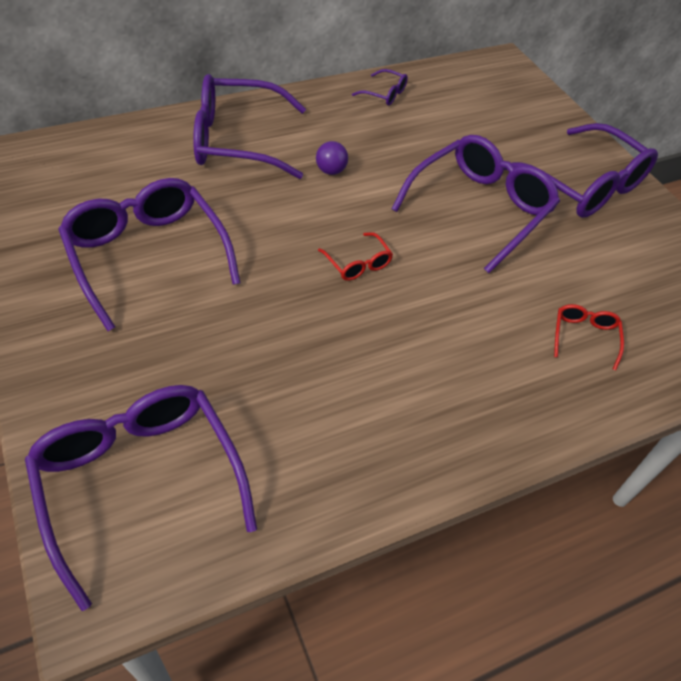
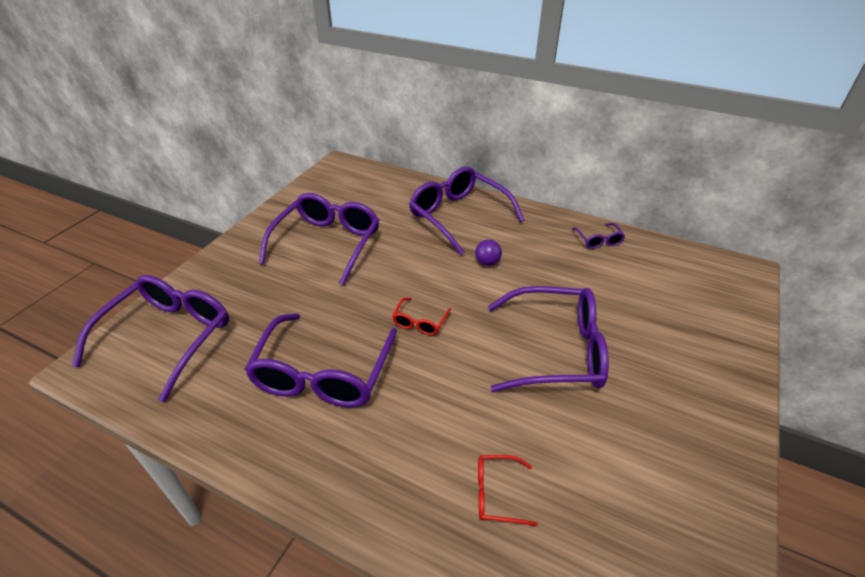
camera: 55 degrees right, 10 degrees down
purple glasses [504,123,658,218] -> purple glasses moved to [244,313,397,408]
red glasses [554,304,624,370] -> red glasses turned 150 degrees counterclockwise [478,455,538,526]

